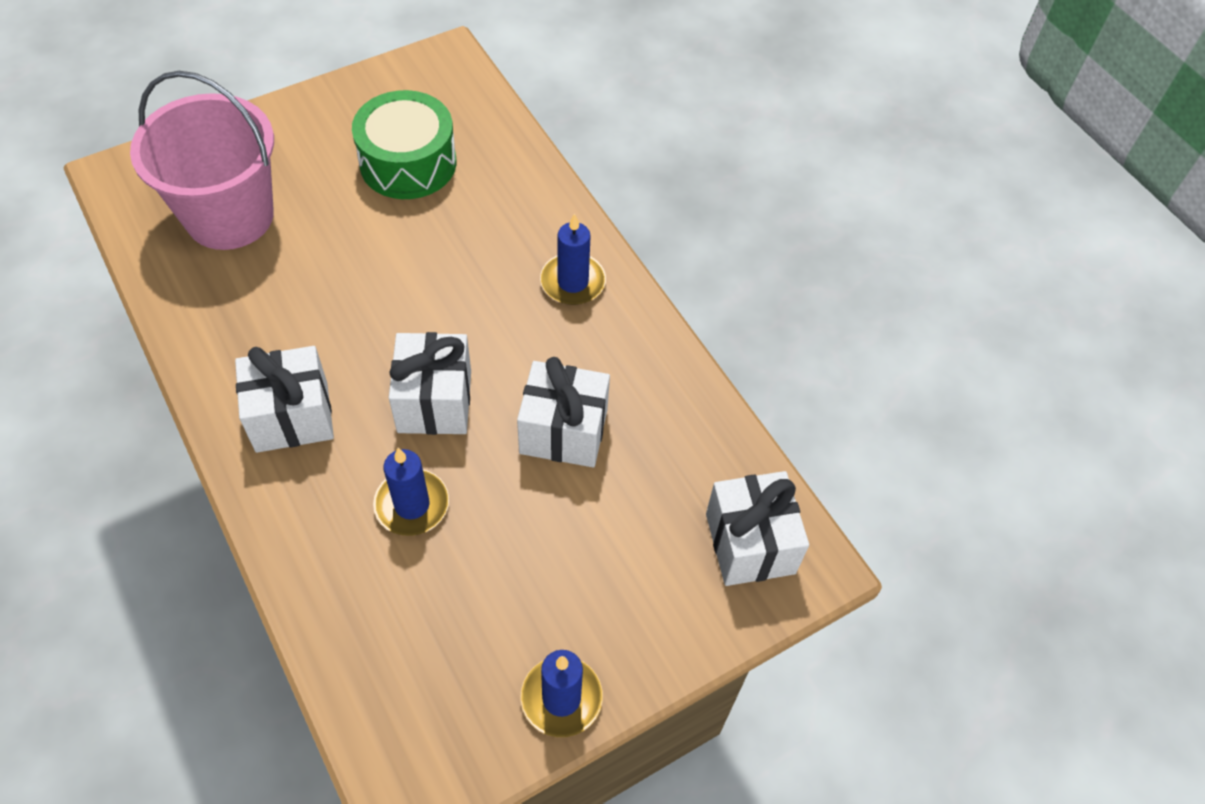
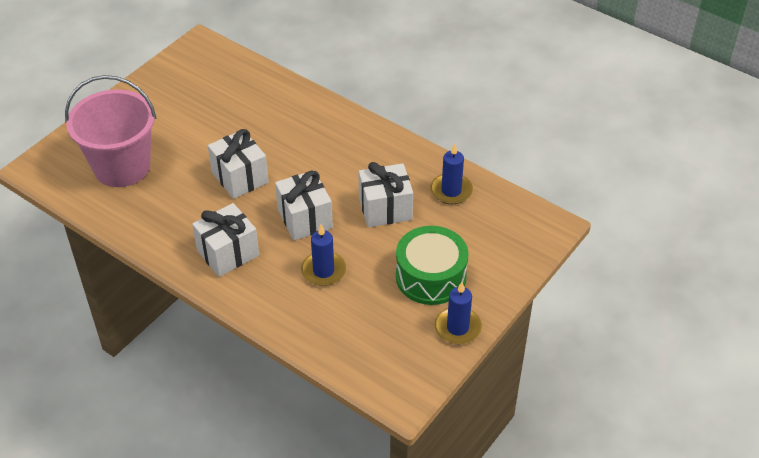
camera: 20 degrees left, 10 degrees down
green drum [352,90,456,199] -> green drum moved to [396,226,469,305]
blue candle [540,213,606,305] -> blue candle moved to [430,143,473,204]
white gift [706,471,809,586] -> white gift moved to [208,129,269,199]

